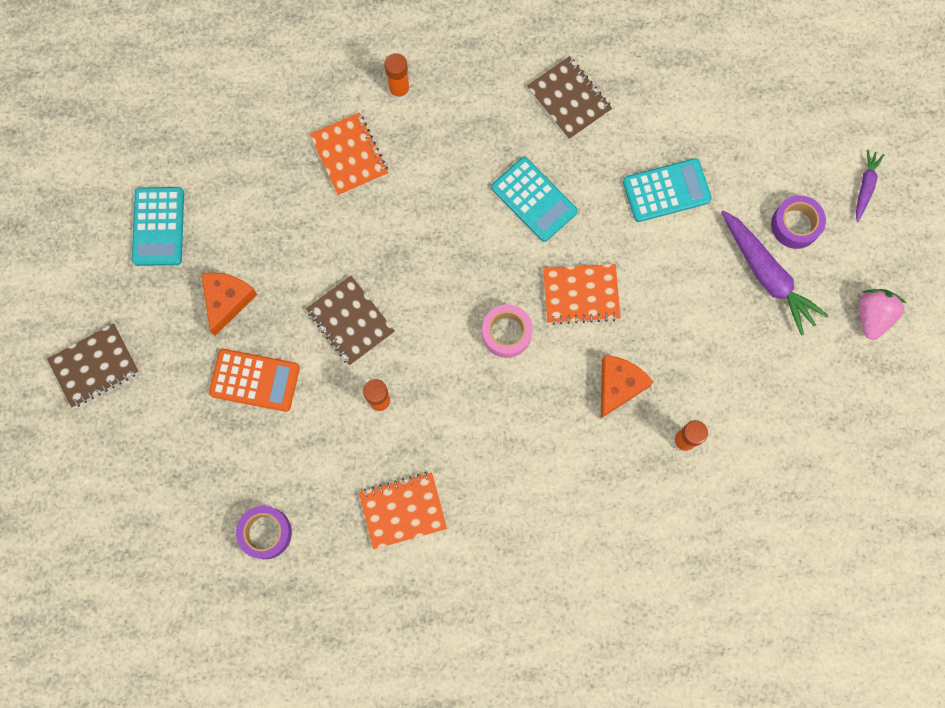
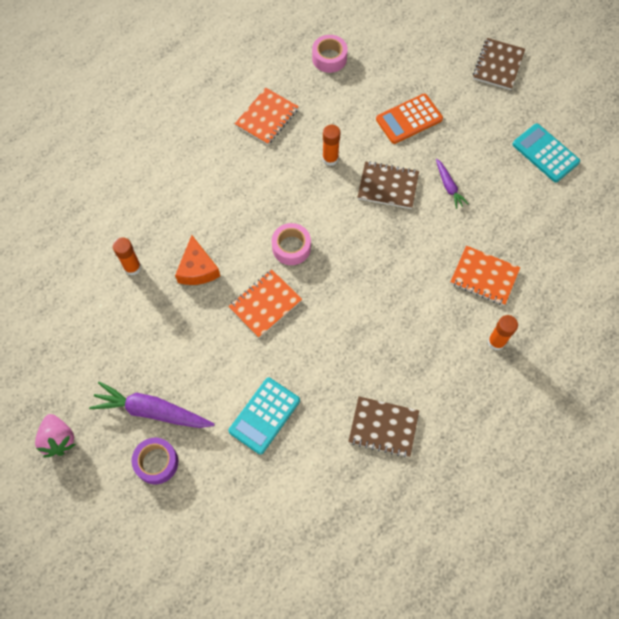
camera: 140 degrees right, 10 degrees down
orange cheese [201,272,257,336] -> none
purple tape [236,506,292,559] -> pink tape [312,35,348,73]
turquoise calculator [491,157,578,242] -> none
purple carrot [856,150,884,222] -> purple carrot moved to [436,159,468,209]

